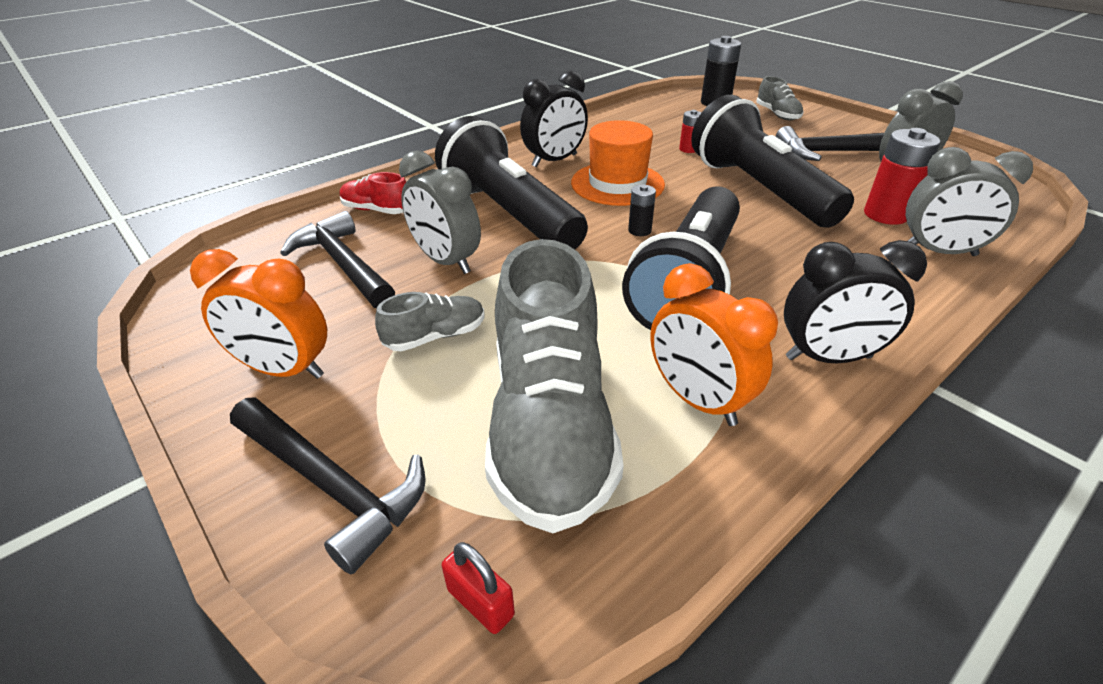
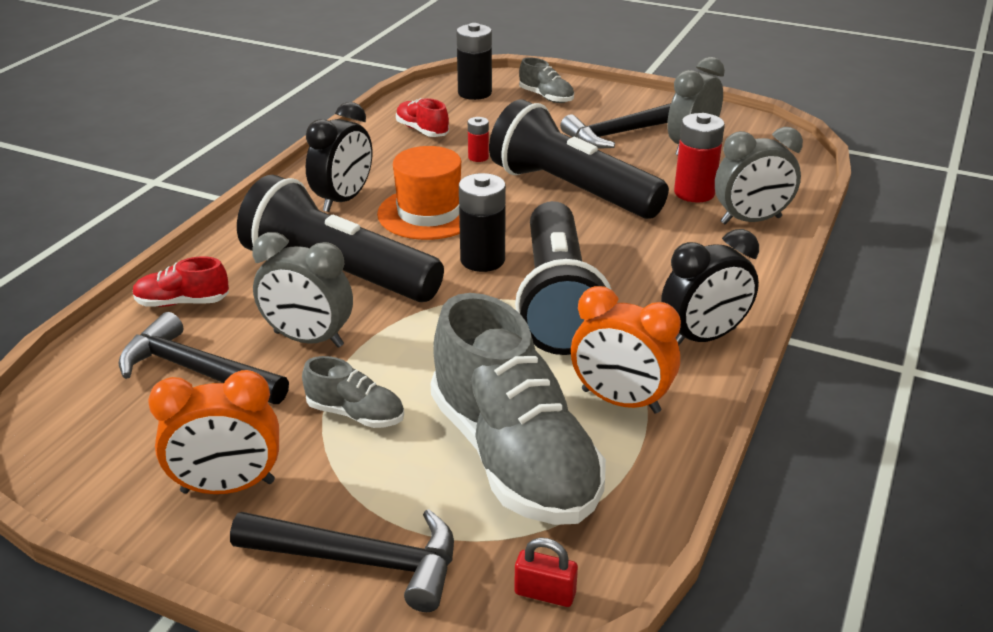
camera: 25 degrees left, 5 degrees down
grey shoe [375,292,485,351] -> grey shoe turned 75 degrees clockwise [302,356,404,428]
black battery [628,185,656,236] -> black battery [459,173,506,272], size x1.85
none -> red shoe [396,98,449,137]

